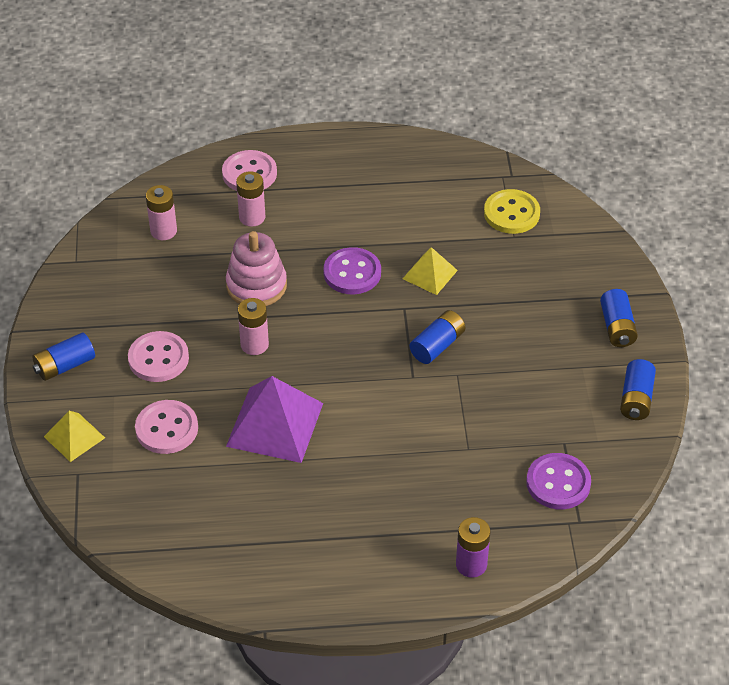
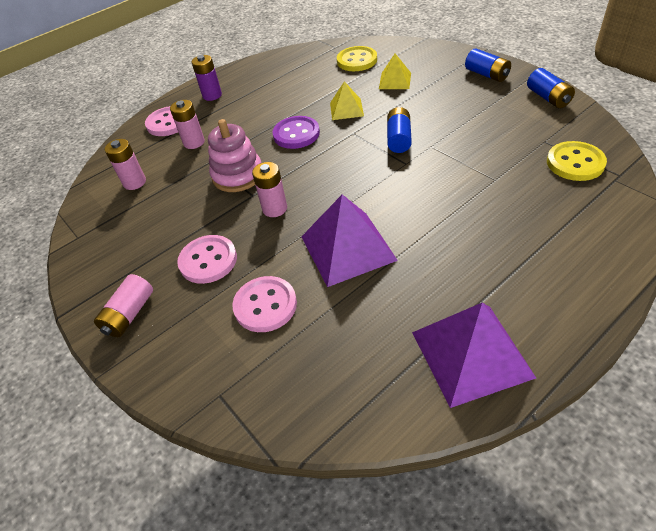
camera: 30 degrees left, 0 degrees up
blue battery [32,333,95,381] -> pink battery [94,274,153,337]
yellow pyramid [44,411,105,462] -> yellow pyramid moved to [379,53,411,89]
purple battery [456,517,490,578] -> purple battery moved to [192,55,222,101]
purple button [526,453,591,509] -> yellow button [547,141,607,181]
none -> purple pyramid [412,303,536,408]

